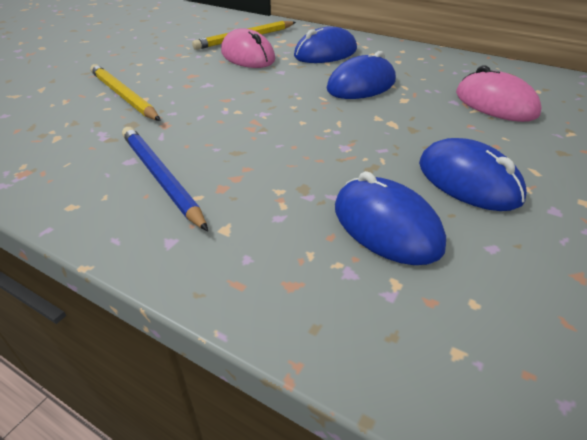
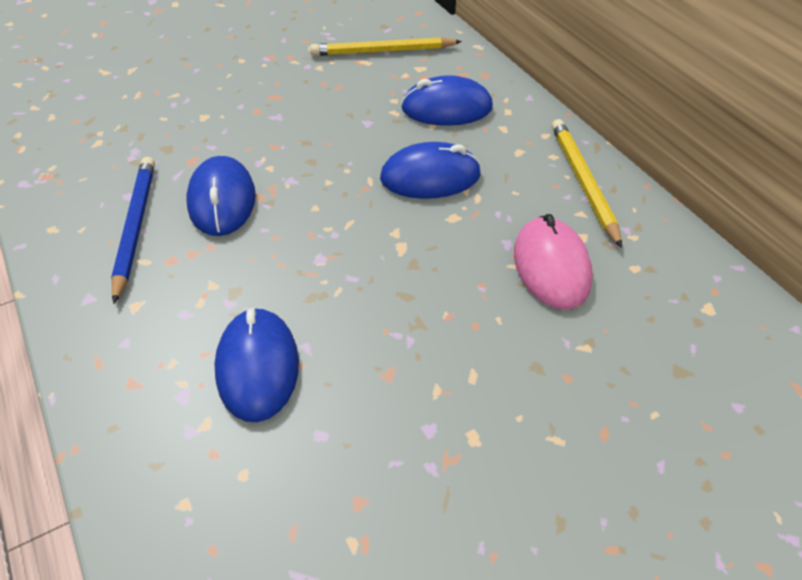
camera: 30 degrees right, 10 degrees up
yellow pencil [90,64,161,121] -> yellow pencil moved to [552,119,622,248]
pink mouse [221,28,275,68] -> none
blue mouse [419,138,527,211] -> blue mouse moved to [186,156,256,236]

